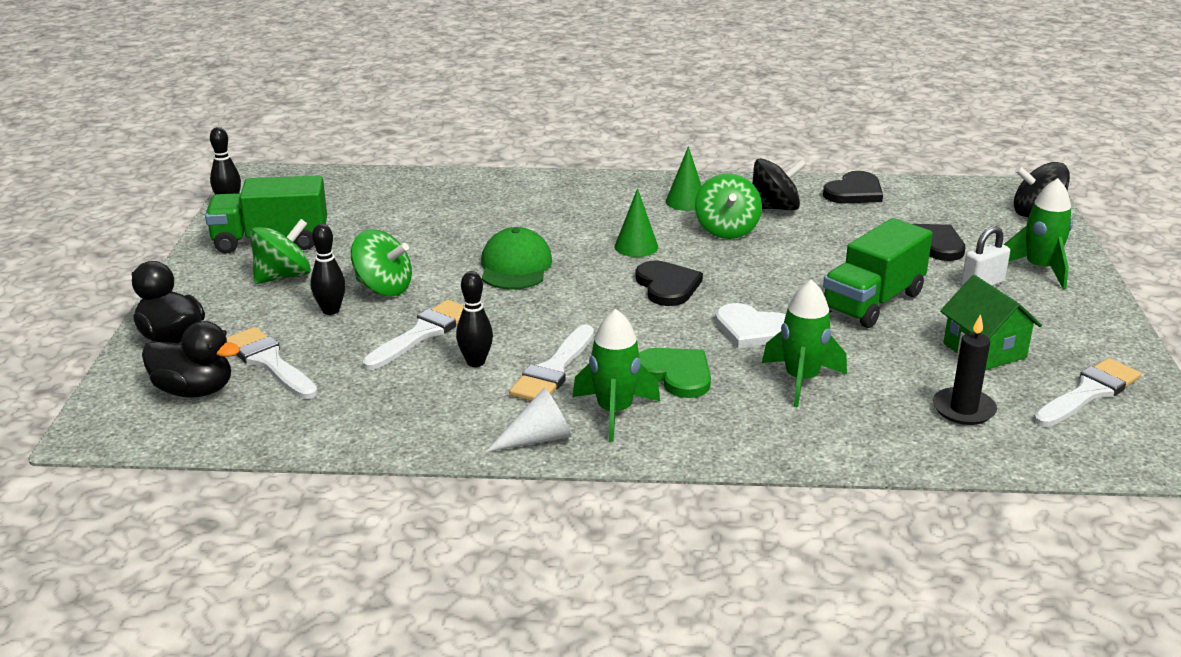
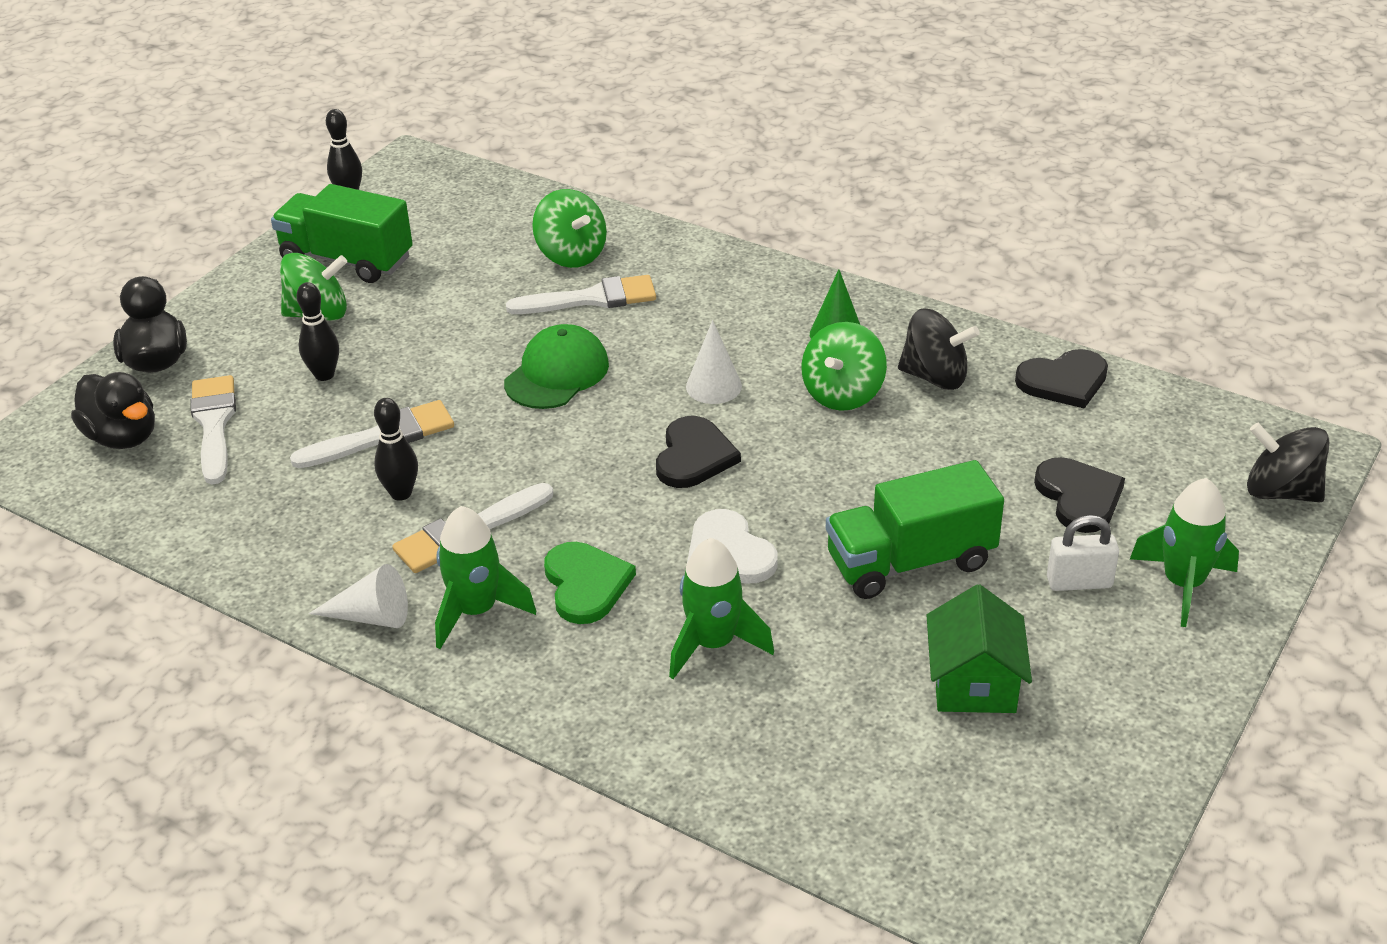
camera: 30 degrees right, 10 degrees up
green spinning top [351,229,412,296] -> green spinning top moved to [532,189,607,268]
green cone [615,188,658,257] -> white cone [686,320,742,404]
black candle [933,314,997,425] -> none
white brush [1033,358,1141,427] -> white brush moved to [506,275,656,314]

